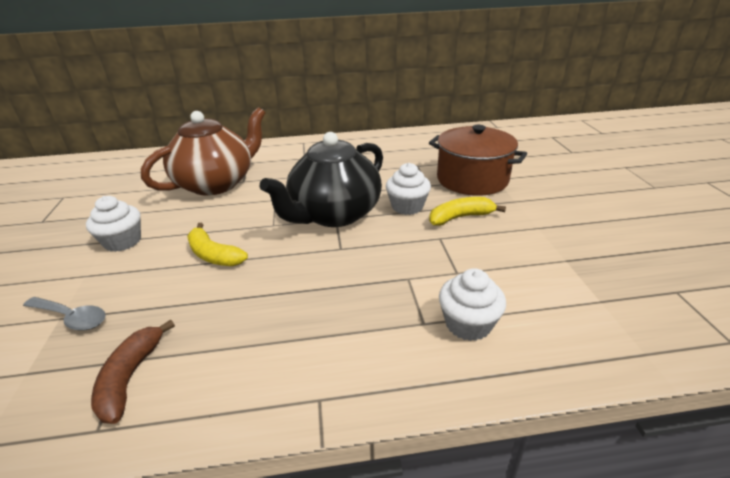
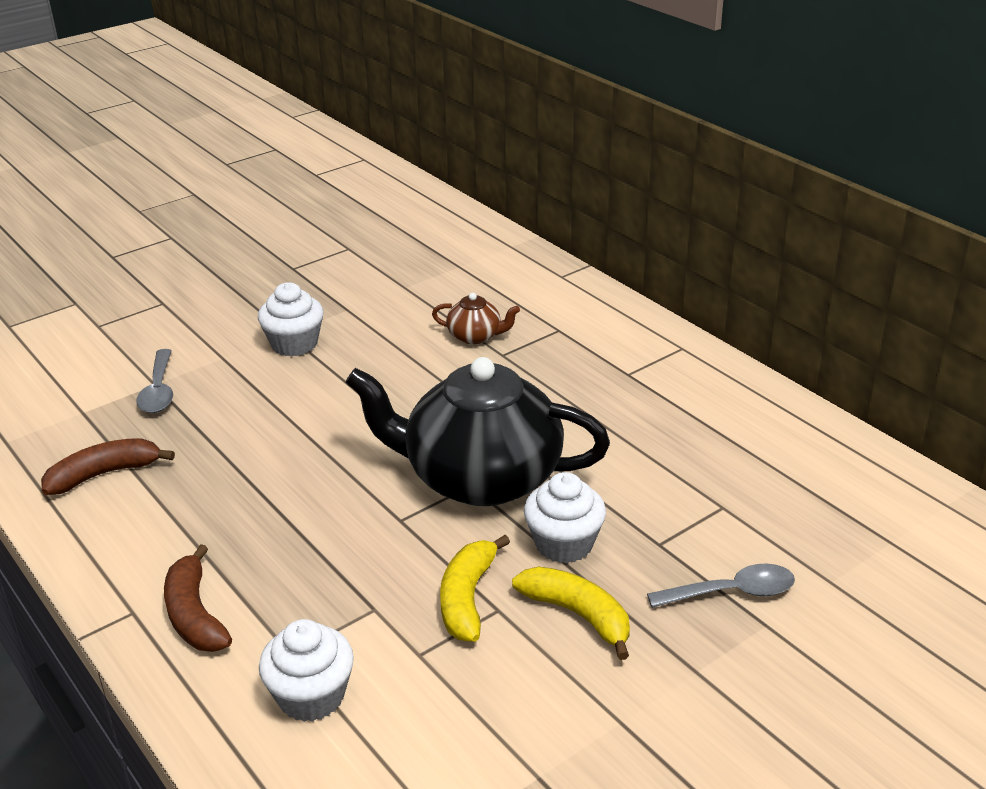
camera: 60 degrees right, 0 degrees up
brown teapot [141,107,265,196] -> brown teapot [432,293,520,344], size x0.41
yellow banana [187,223,248,266] -> yellow banana moved to [440,535,510,642]
brown pot [429,125,527,196] -> grey spoon [647,563,795,608]
none -> brown banana [164,544,232,652]

